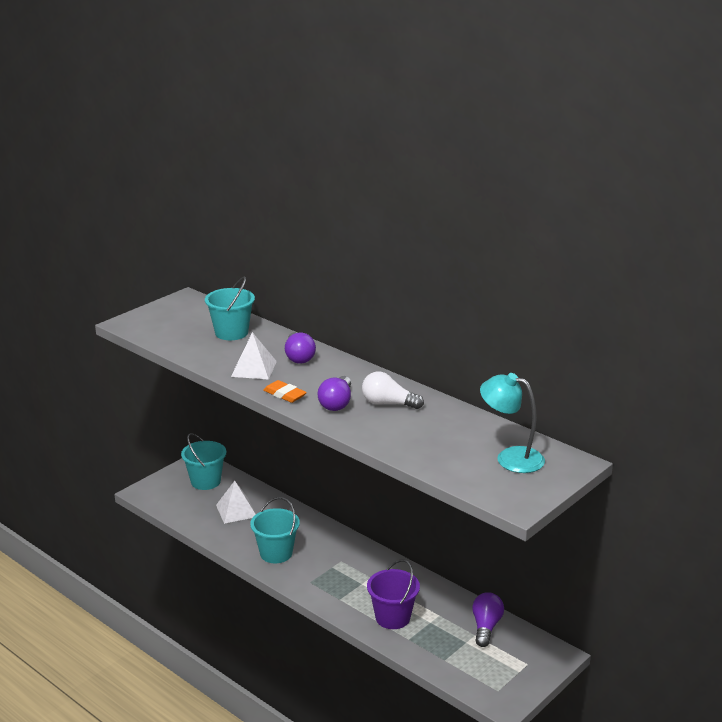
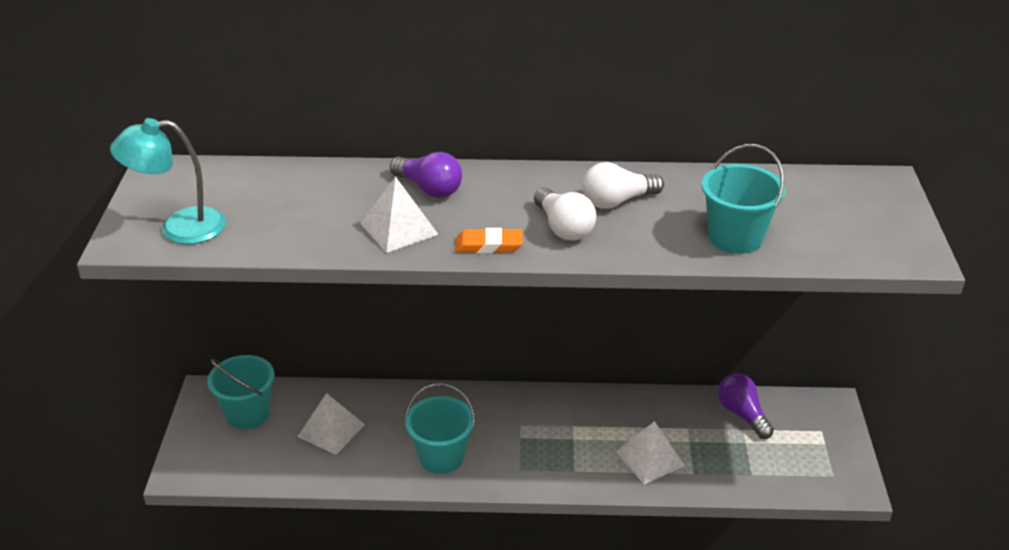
camera: 40 degrees left, 10 degrees up
turquoise bucket [205,277,255,340] -> turquoise bucket moved to [702,144,785,254]
purple light bulb [317,376,351,411] -> white light bulb [534,188,596,241]
purple bucket [367,560,420,629] -> white pyramid [616,421,685,484]
turquoise lamp [480,373,545,473] -> turquoise lamp moved to [110,118,226,244]

